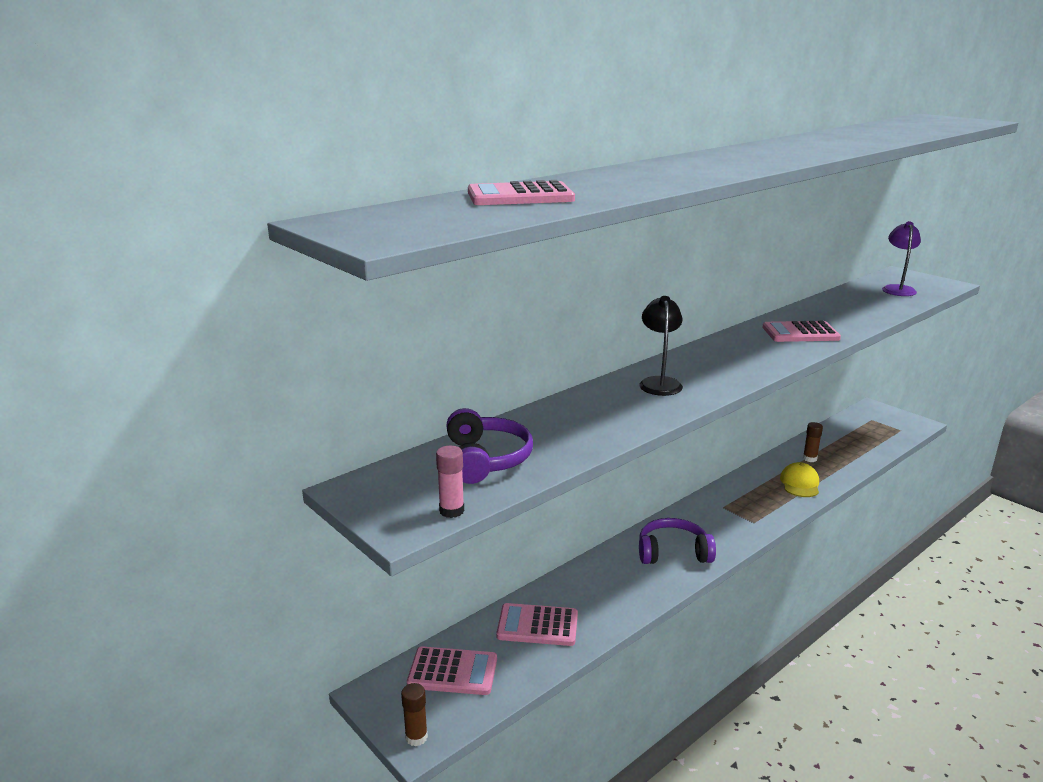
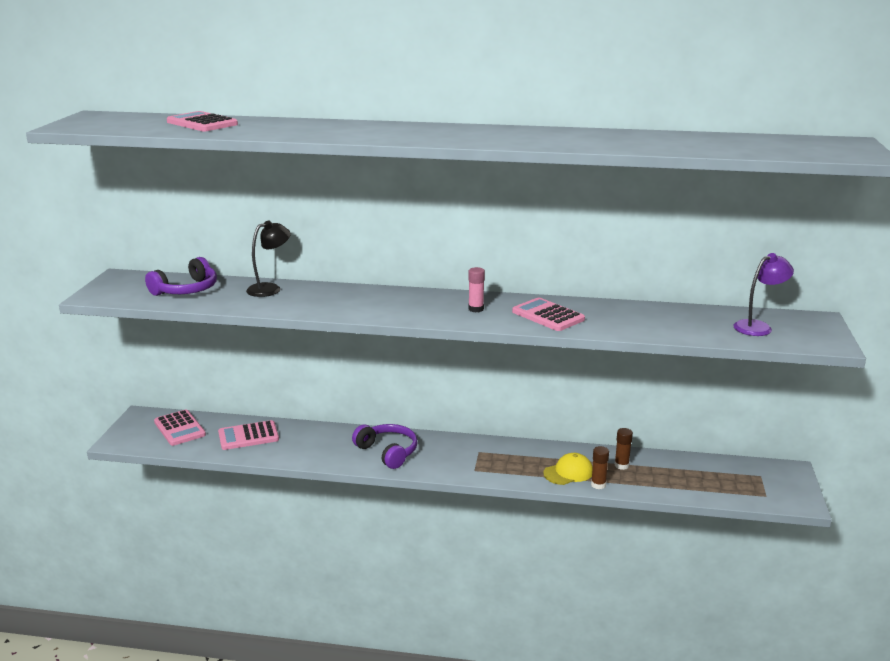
camera: 50 degrees right, 0 degrees up
brown glue stick [401,683,428,746] -> brown glue stick moved to [591,446,609,489]
pink glue stick [436,446,464,518] -> pink glue stick moved to [468,267,485,312]
pink calculator [496,603,578,646] -> pink calculator turned 75 degrees counterclockwise [218,420,279,450]
black lamp [639,296,683,396] -> black lamp moved to [246,220,291,297]

